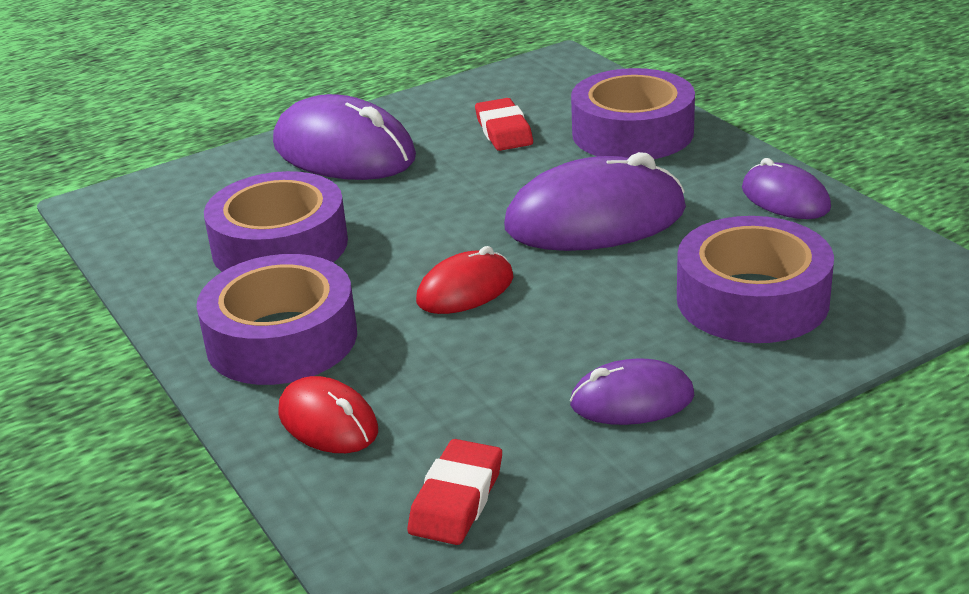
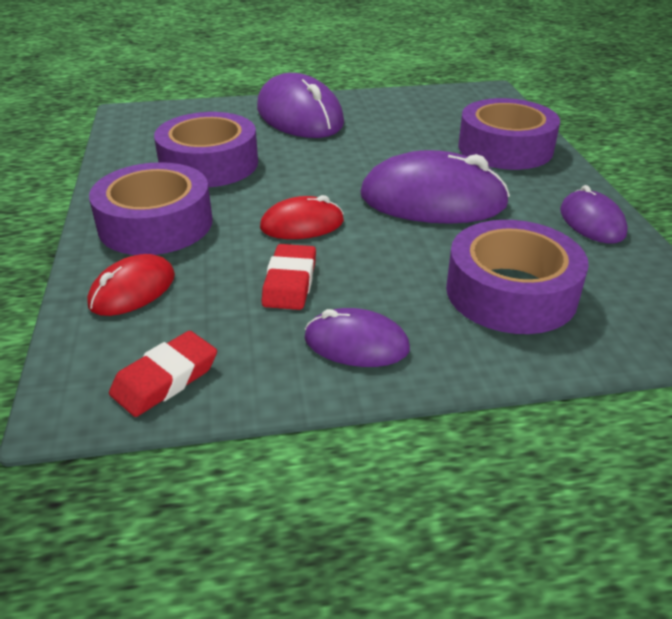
camera: 20 degrees right, 5 degrees up
red mouse [278,376,378,453] -> red mouse turned 60 degrees clockwise [87,254,175,316]
red eraser [475,98,533,151] -> red eraser moved to [262,244,316,310]

